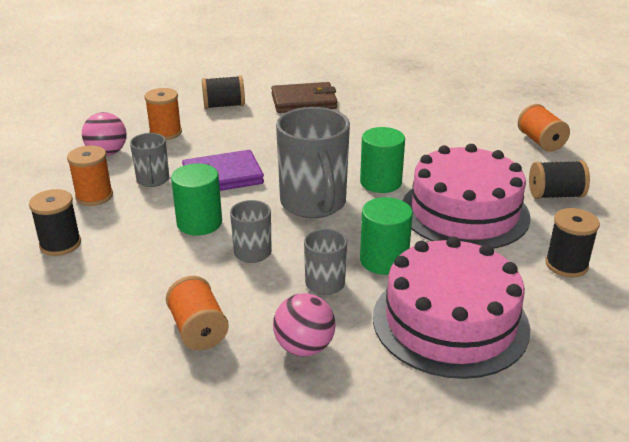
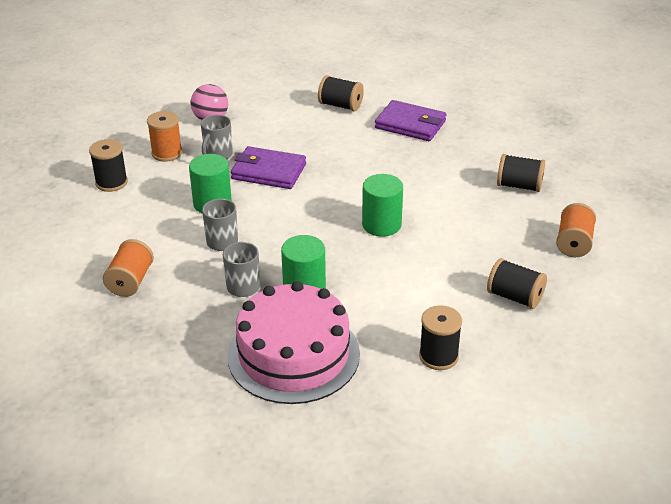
camera: 35 degrees right, 5 degrees up
orange spool [145,88,182,140] -> none
brown wallet [271,82,338,113] -> purple wallet [375,100,446,141]
pink ball [273,293,336,356] -> none
grey mug [276,107,350,218] -> none
pink cake [402,144,531,249] -> none
none -> black spool [497,154,545,192]

